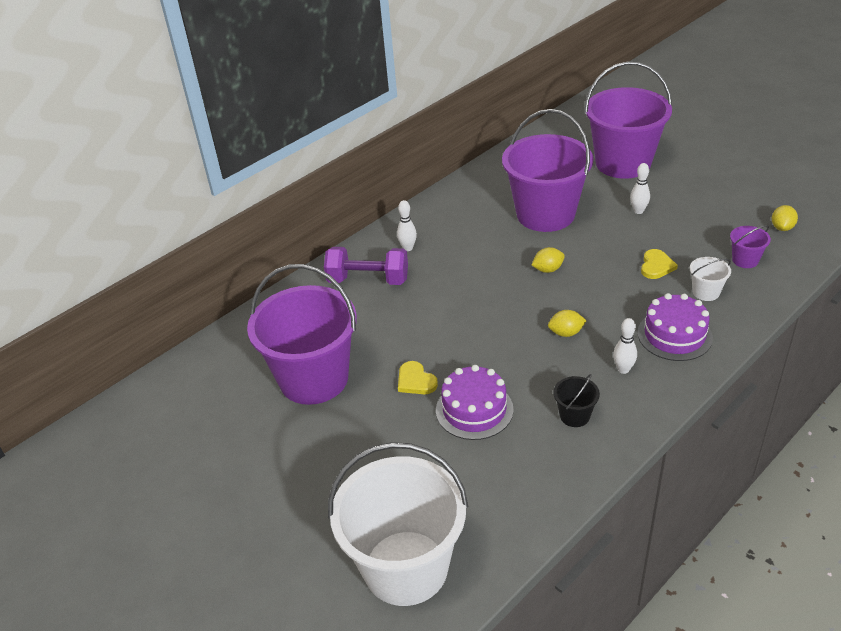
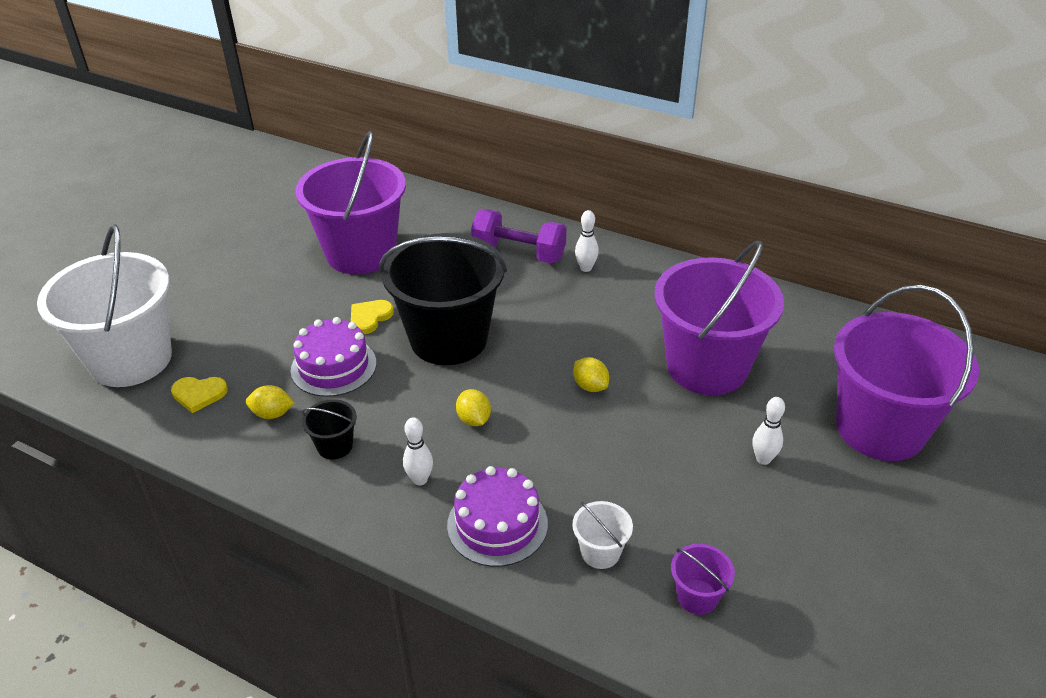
camera: 70 degrees right, 0 degrees up
purple dumbbell [324,247,408,285] -> purple dumbbell turned 60 degrees counterclockwise [471,209,566,263]
yellow heart [641,249,678,279] -> yellow heart moved to [171,377,228,413]
yellow lemon [772,205,798,231] -> yellow lemon moved to [246,385,294,419]
none -> black bucket [379,233,507,365]

